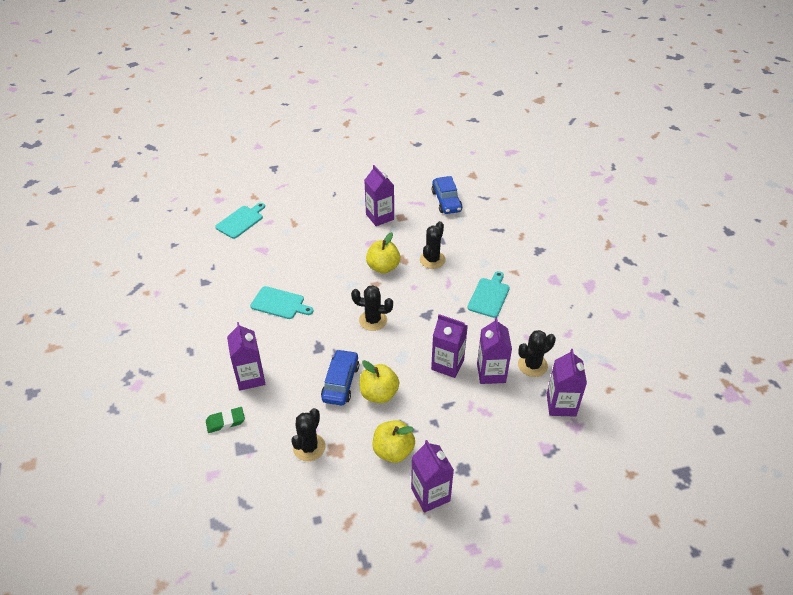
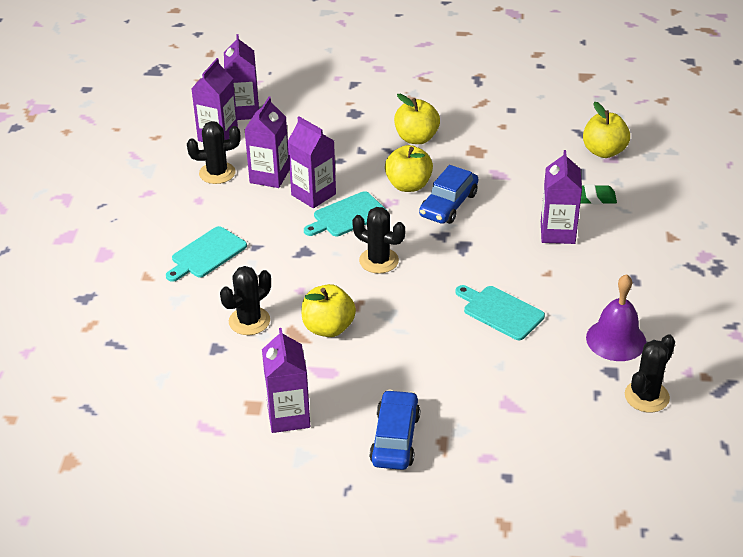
camera: 160 degrees left, 5 degrees down
turquoise cutting board [215,203,265,239] -> turquoise cutting board moved to [304,191,387,236]
black cactus [291,408,325,461] -> black cactus moved to [625,334,675,413]
purple carton [411,440,454,513] -> purple carton moved to [224,34,259,120]
blue car [432,176,462,214] -> blue car moved to [369,390,420,470]
none -> yellow apple [583,102,630,158]
none -> purple bell [586,274,646,361]

